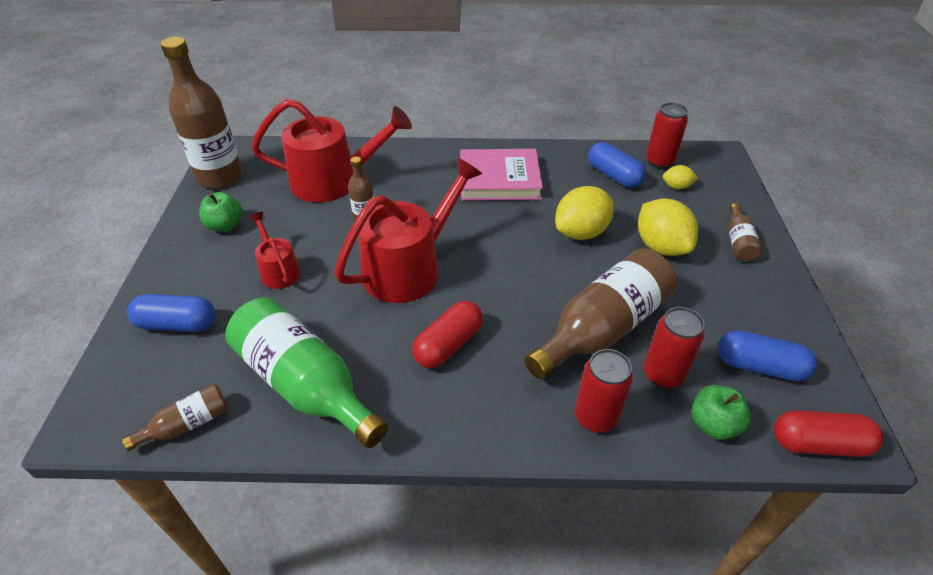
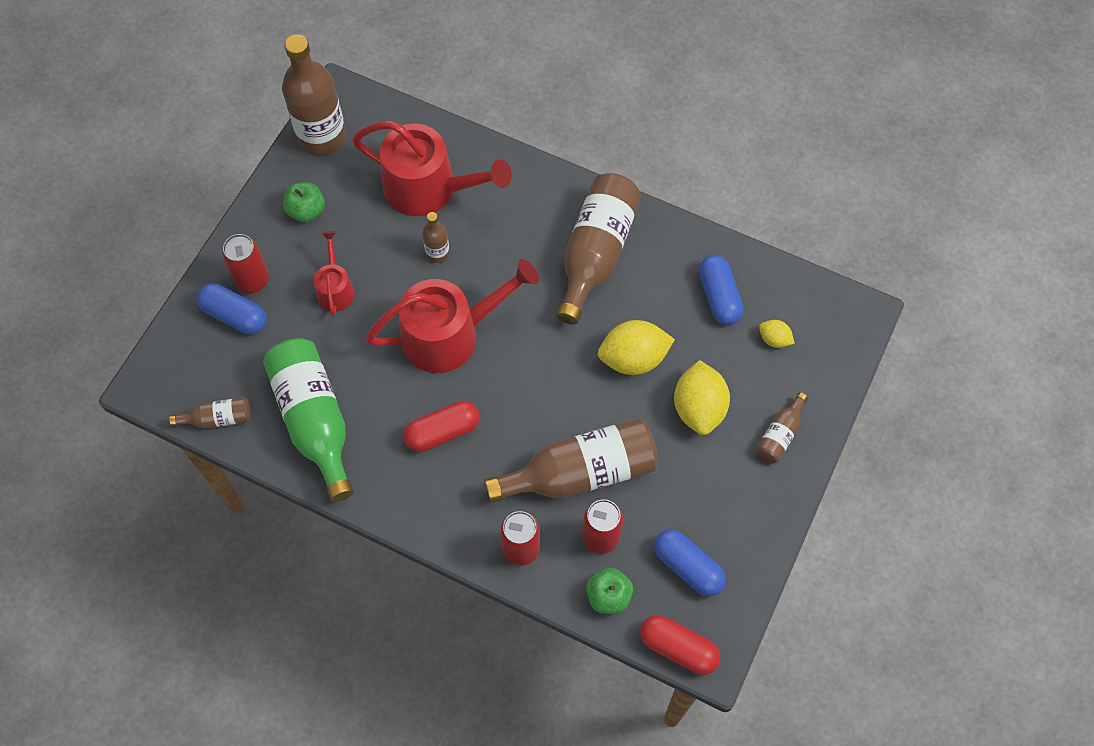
camera: 25 degrees right, 20 degrees up
pink book [460,149,543,201] -> brown bottle [557,173,641,325]
red can [646,103,688,169] -> red can moved to [222,234,269,293]

